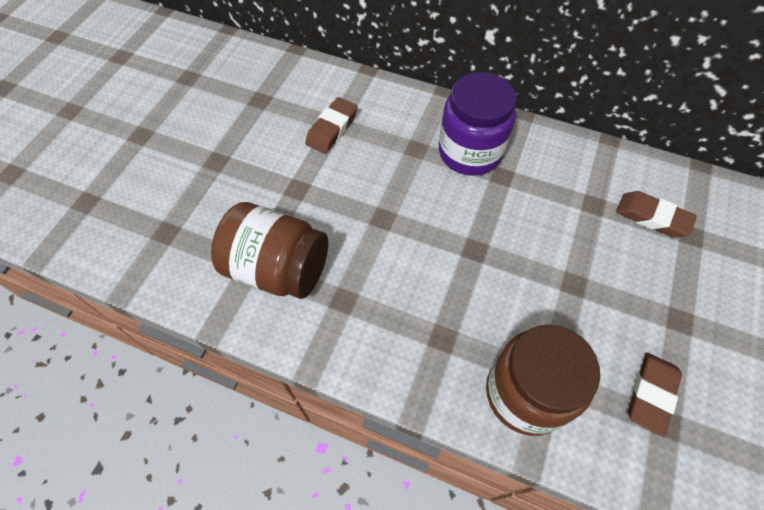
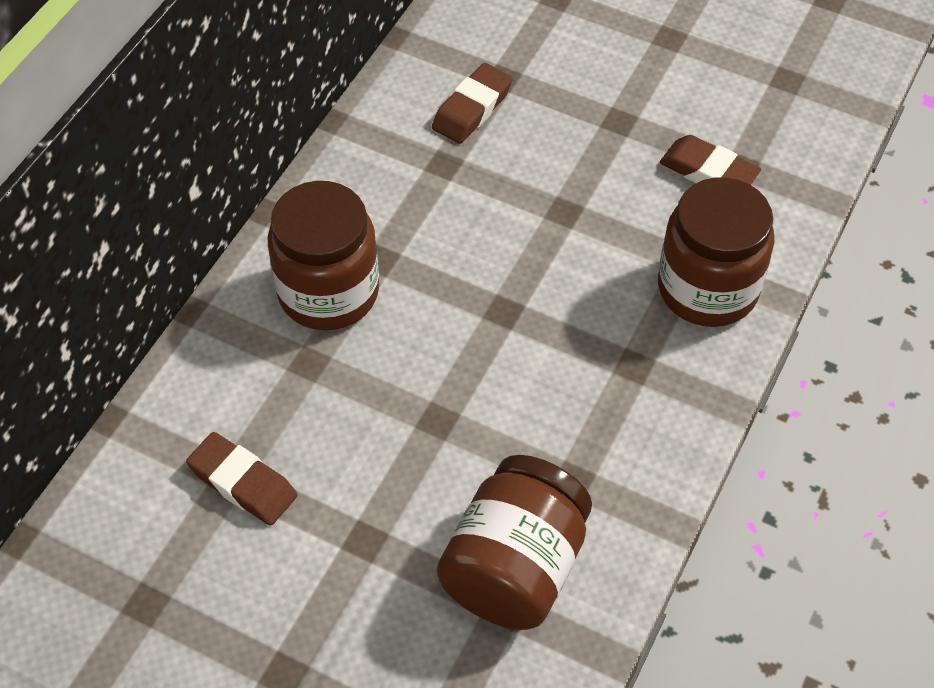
camera: 85 degrees left, 5 degrees down
purple jar [439,72,516,176] -> brown jar [268,181,379,331]

